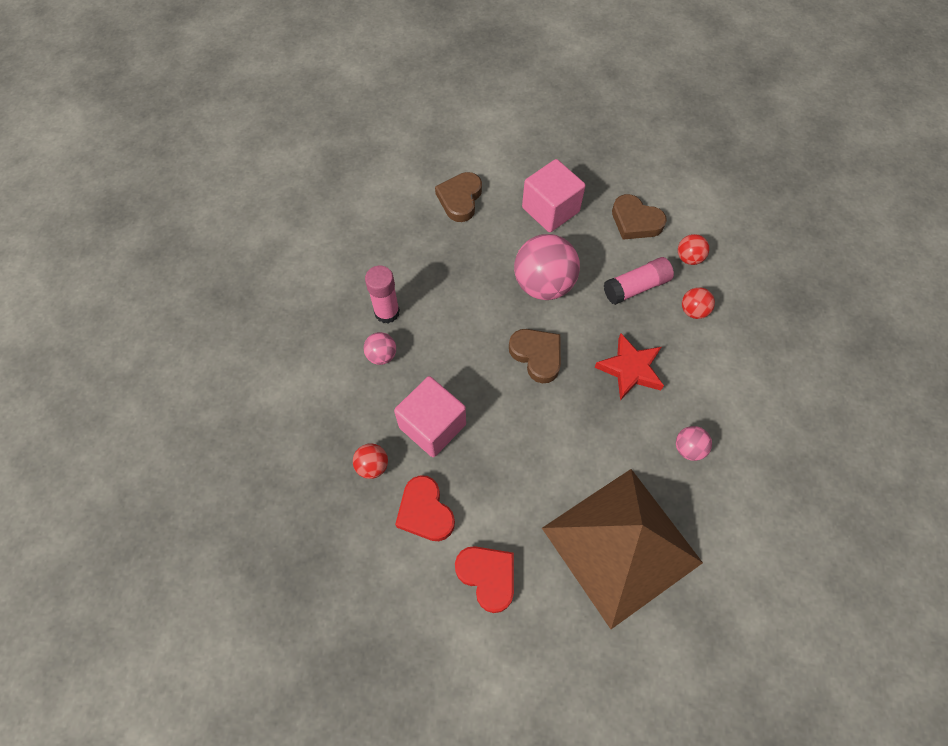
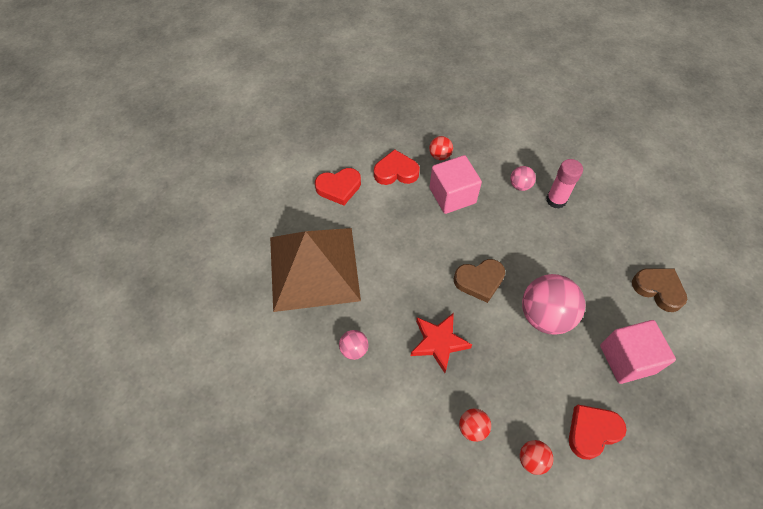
camera: 115 degrees right, 5 degrees down
pink glue stick [604,257,674,305] -> none
brown heart [612,194,667,239] -> red heart [569,405,627,460]

